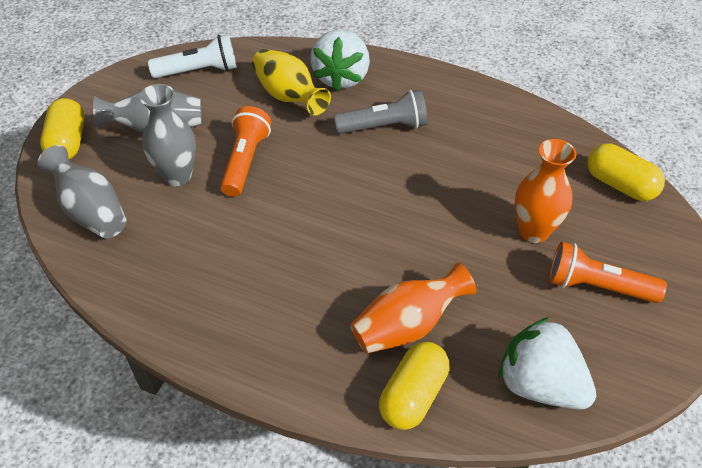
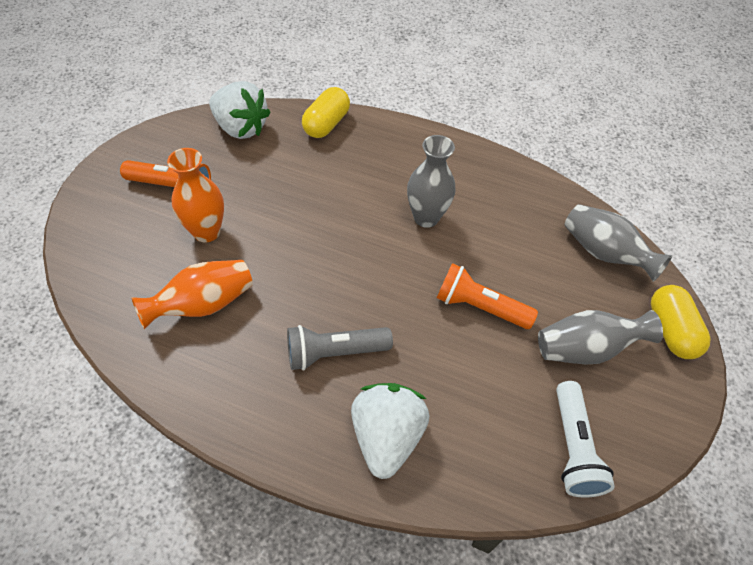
camera: 175 degrees right, 5 degrees up
grey vase [139,84,196,186] -> grey vase moved to [407,135,455,228]
white flashlight [148,34,237,78] -> white flashlight turned 75 degrees counterclockwise [556,381,615,498]
orange flashlight [220,106,271,197] -> orange flashlight turned 105 degrees clockwise [437,263,538,329]
yellow vase [252,49,331,115] -> none
orange vase [350,262,476,354] -> orange vase moved to [131,260,253,329]
yellow capsule [587,144,665,201] -> none

